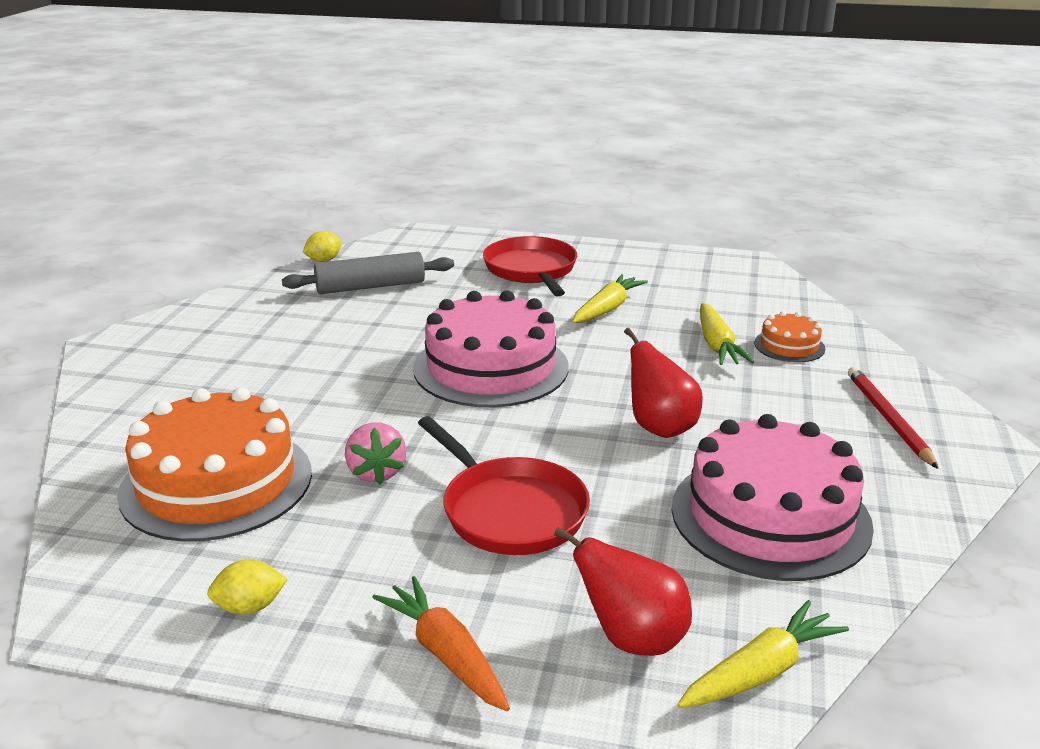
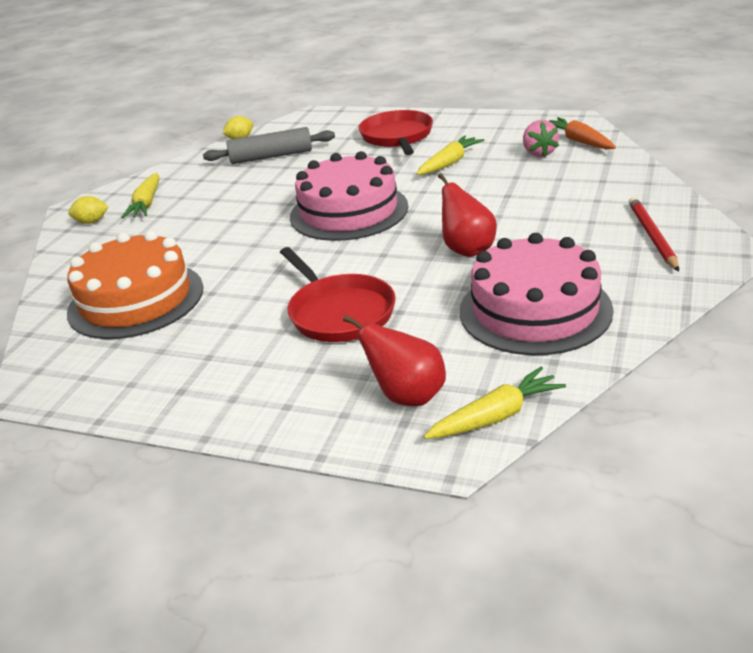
camera: 10 degrees right, 5 degrees up
yellow lemon [207,559,288,615] -> yellow lemon moved to [68,196,109,224]
pink strawberry [345,422,406,484] -> pink strawberry moved to [523,120,559,157]
orange carrot [372,576,510,711] -> orange carrot moved to [549,117,616,149]
yellow carrot [700,303,754,365] -> yellow carrot moved to [121,173,159,218]
orange cake [754,311,825,362] -> none

